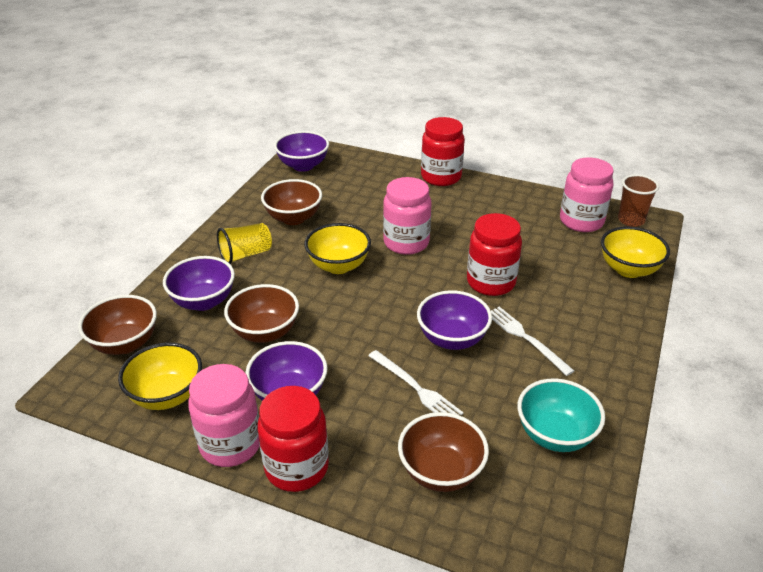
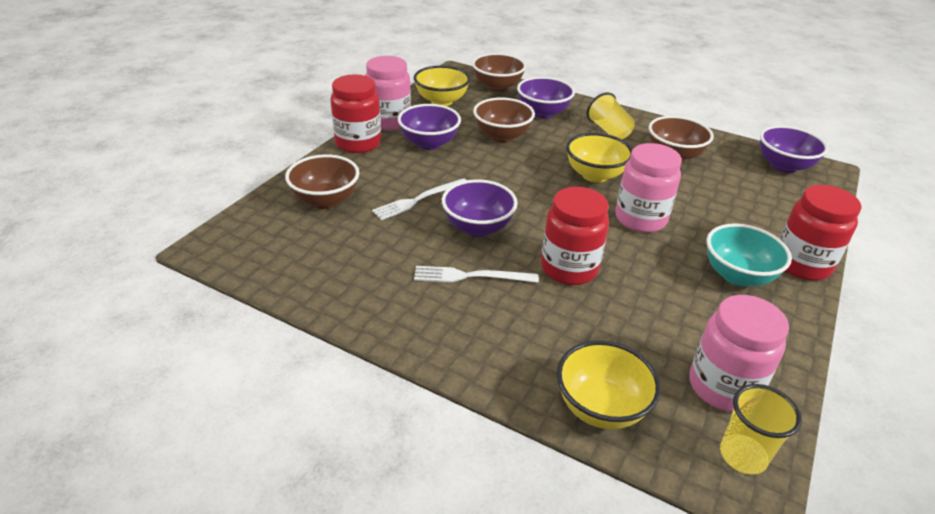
camera: 95 degrees right, 0 degrees up
white fork [491,307,574,376] -> white fork turned 150 degrees counterclockwise [414,266,539,283]
turquoise bowl [517,378,605,452] -> turquoise bowl moved to [707,223,792,287]
brown cup [618,174,659,227] -> yellow cup [720,384,802,475]

